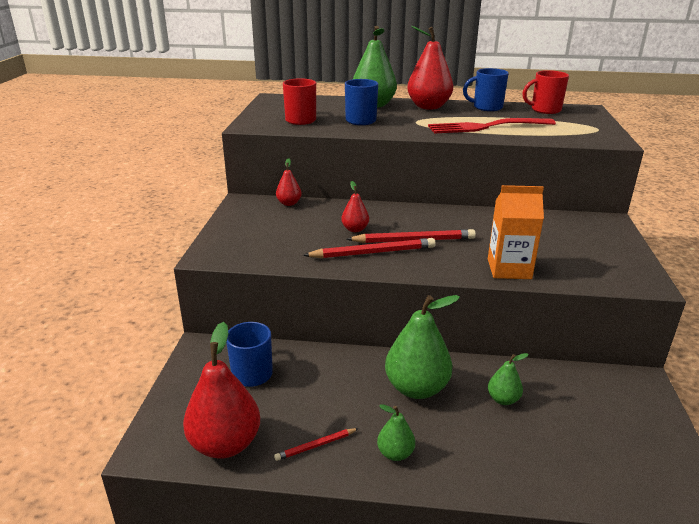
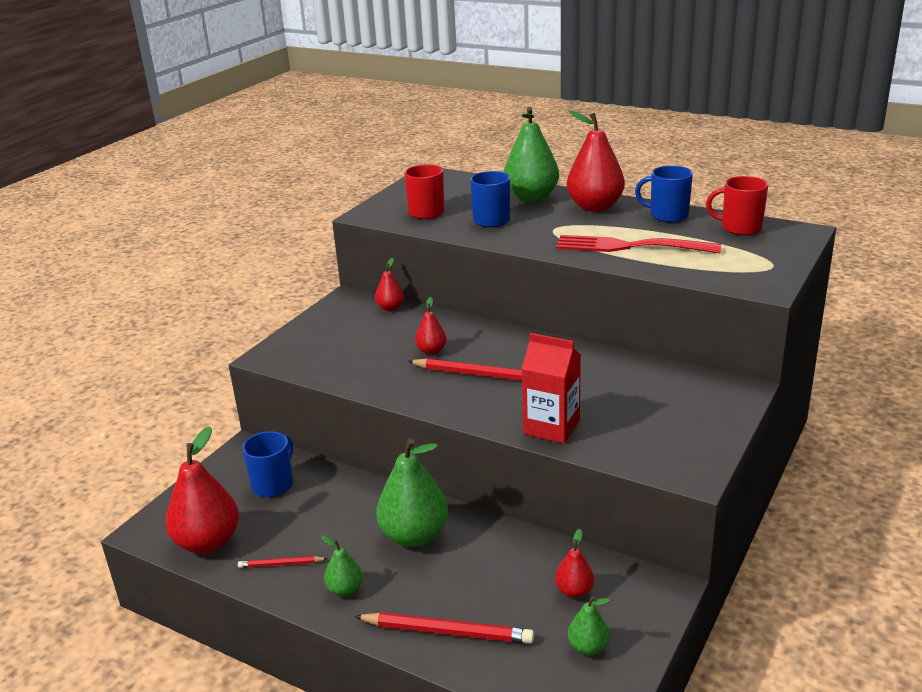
camera: 25 degrees right, 0 degrees up
red pencil [303,238,436,258] -> red pencil moved to [354,612,534,644]
orange carton [488,185,544,279] -> red carton [522,333,581,444]
green pear [488,353,528,405] -> green pear moved to [568,596,610,656]
none -> red pear [555,529,594,598]

